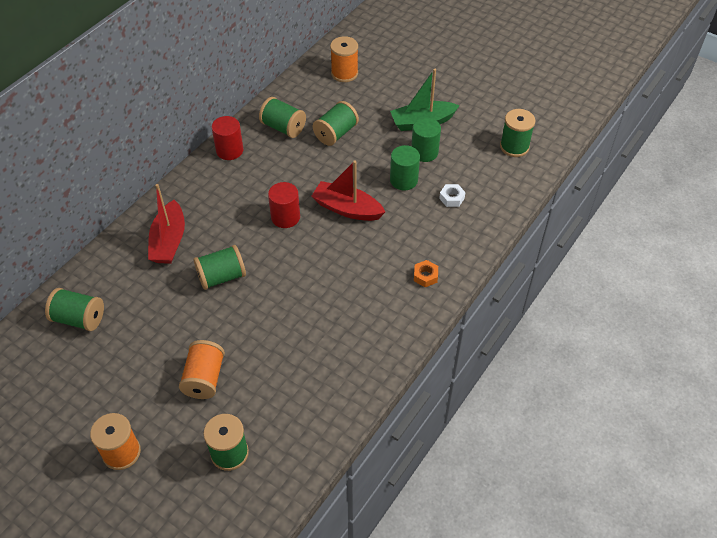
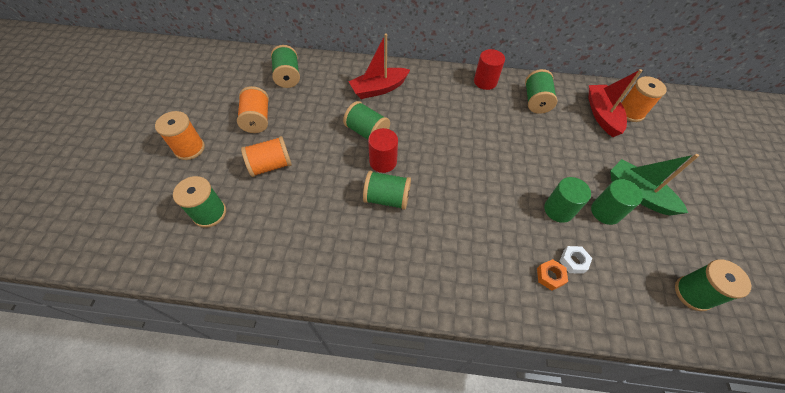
camera: 60 degrees right, 5 degrees up
red cylinder [268,182,300,228] -> red cylinder moved to [368,128,398,173]
red boat [311,160,385,221] -> red boat moved to [589,69,643,137]
green spool [313,101,359,146] -> green spool moved to [363,171,411,210]
orange nut [414,260,438,287] -> orange nut moved to [537,259,568,291]
none -> orange spool [237,86,269,133]

